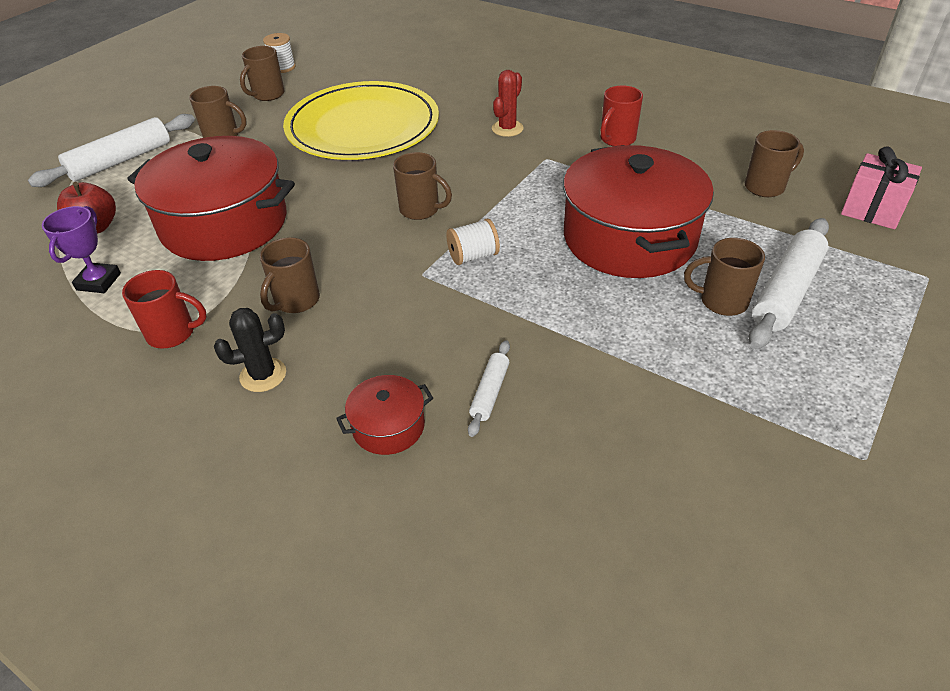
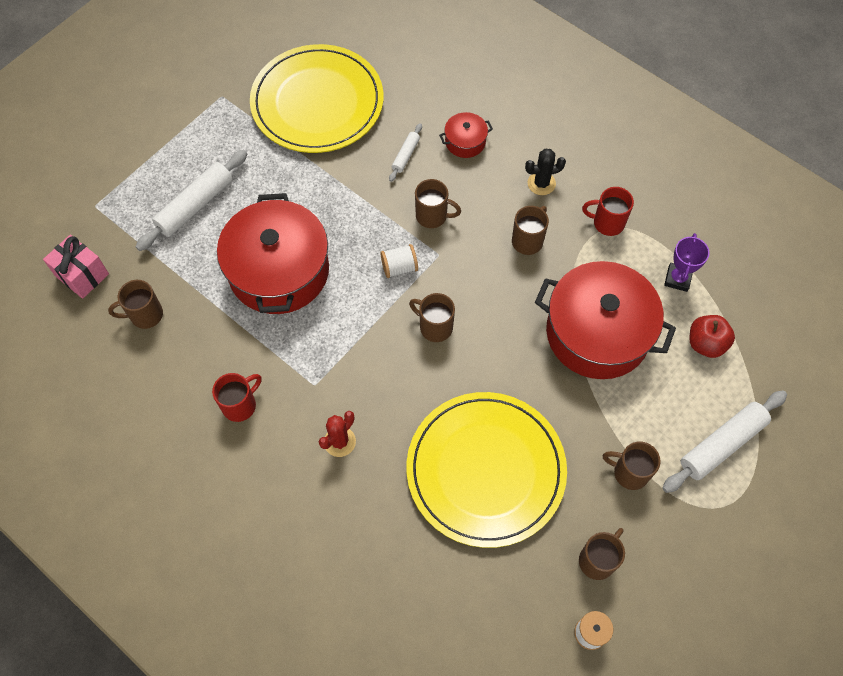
camera: 175 degrees left, 20 degrees up
brown mug [684,238,765,316] -> brown mug moved to [415,179,461,228]
none -> yellow plate [250,44,384,153]

